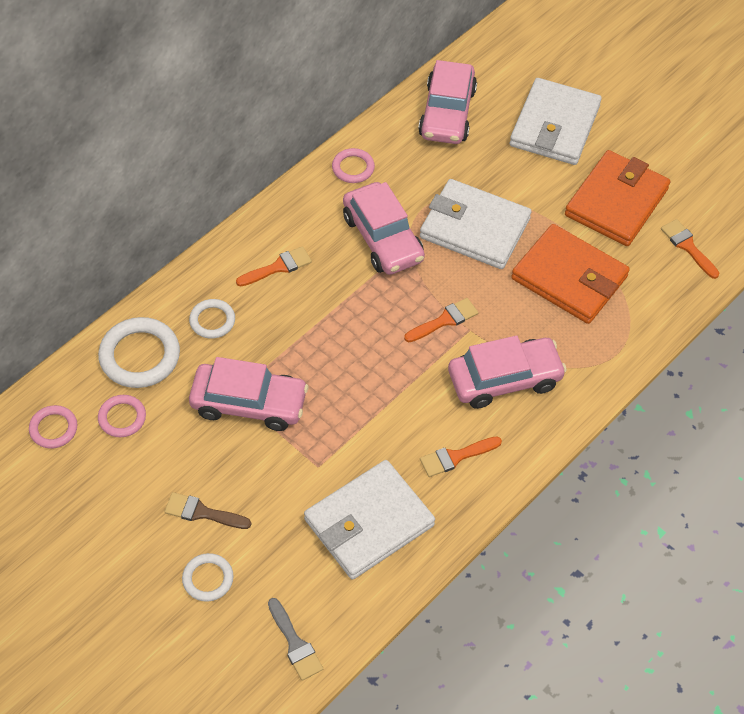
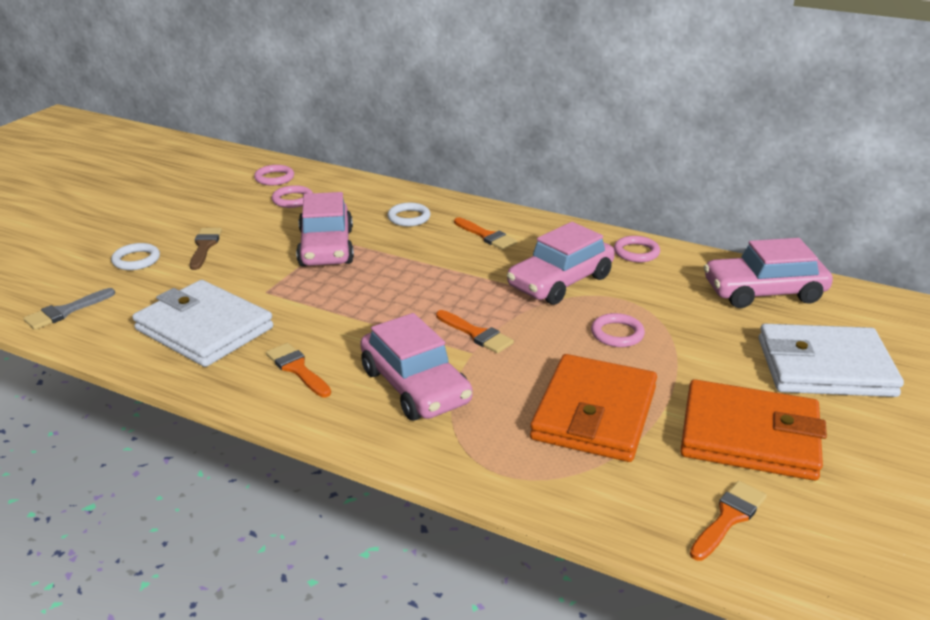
camera: 75 degrees right, 25 degrees down
white ring [98,317,180,388] -> none
white wallet [420,179,531,269] -> pink ring [591,313,645,347]

